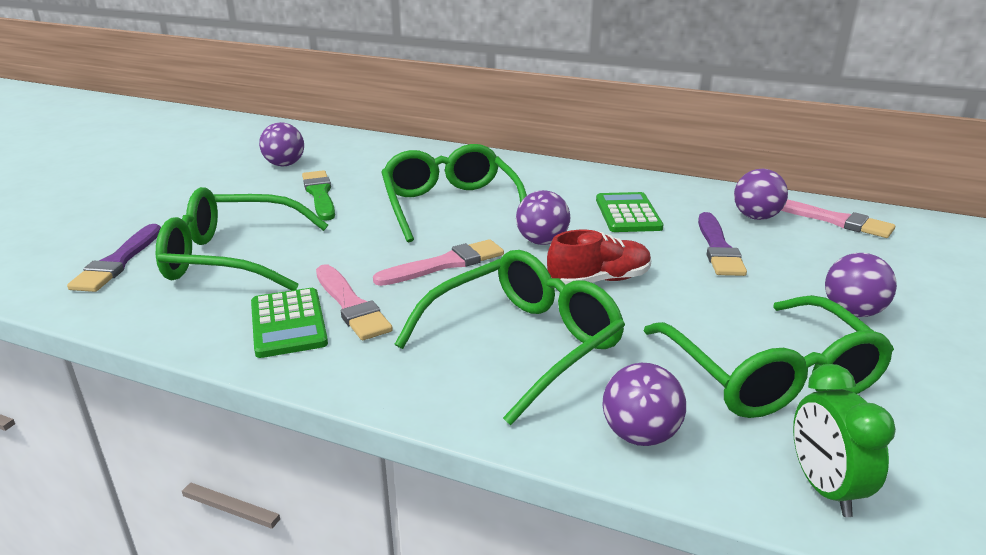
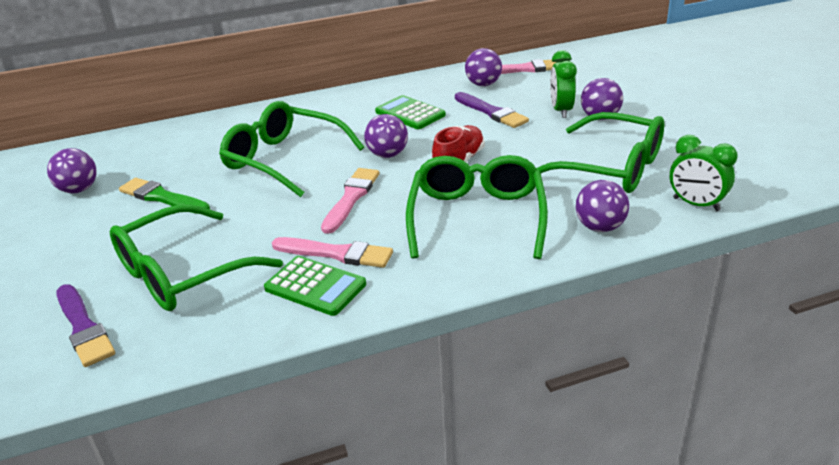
camera: 40 degrees left, 5 degrees up
none -> green clock [550,50,577,118]

